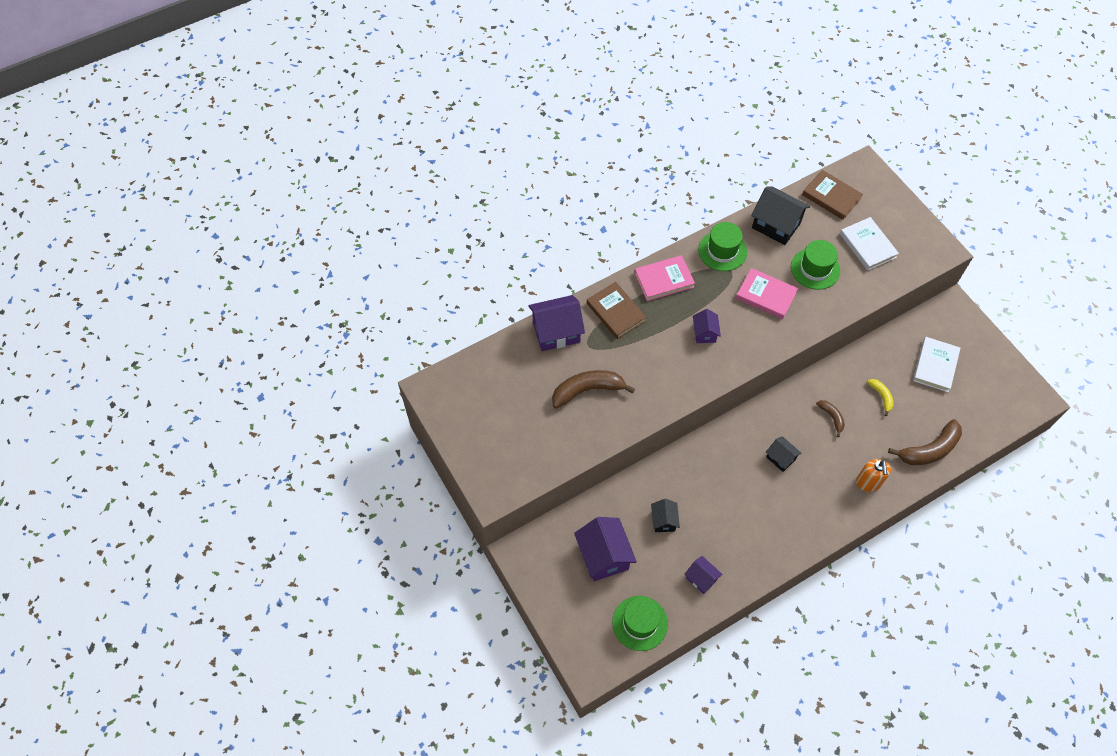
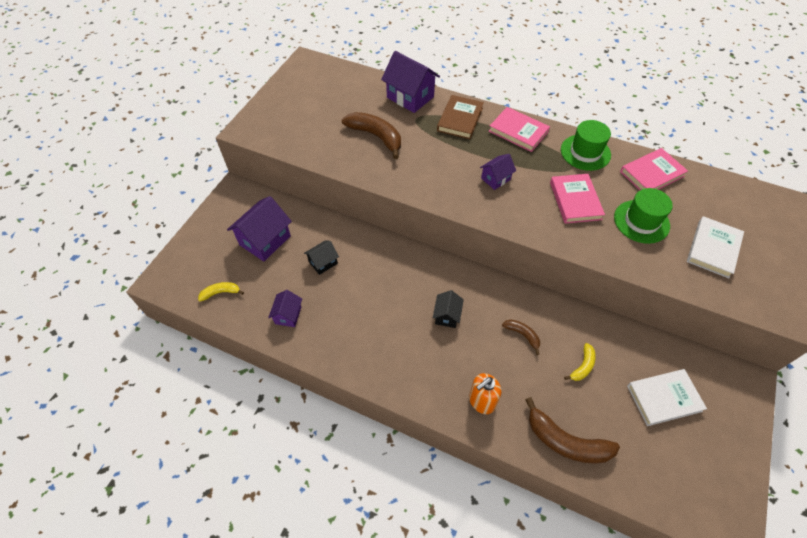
camera: 55 degrees right, 5 degrees down
green hat [612,596,668,651] -> yellow banana [198,282,244,302]
black house [751,187,811,245] -> pink book [620,148,688,190]
brown book [802,170,863,220] -> none
brown banana [816,400,845,437] -> brown banana turned 75 degrees counterclockwise [502,319,540,355]

